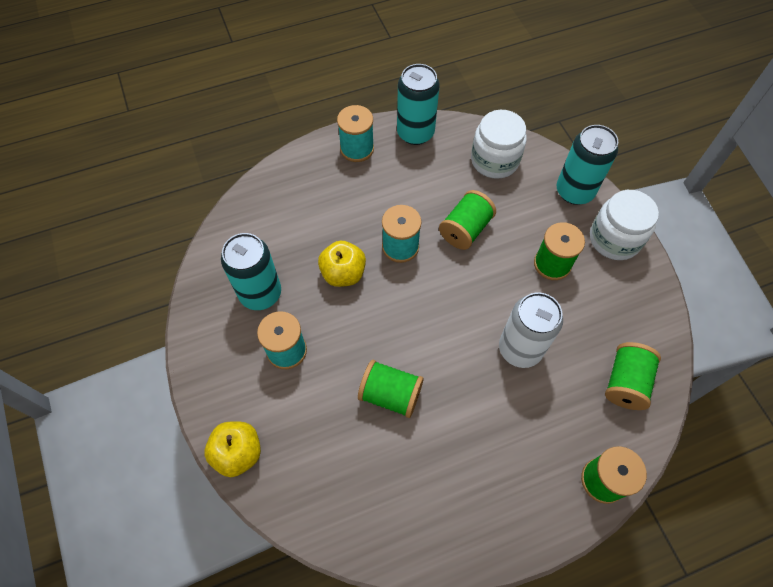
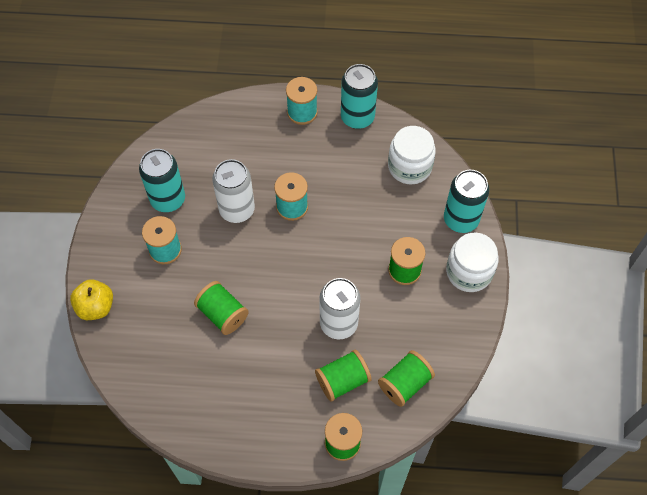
camera: 25 degrees right, 0 degrees up
yellow apple [318,241,366,287] -> white can [212,159,255,223]
green spool [439,190,496,250] -> green spool moved to [315,350,371,402]

